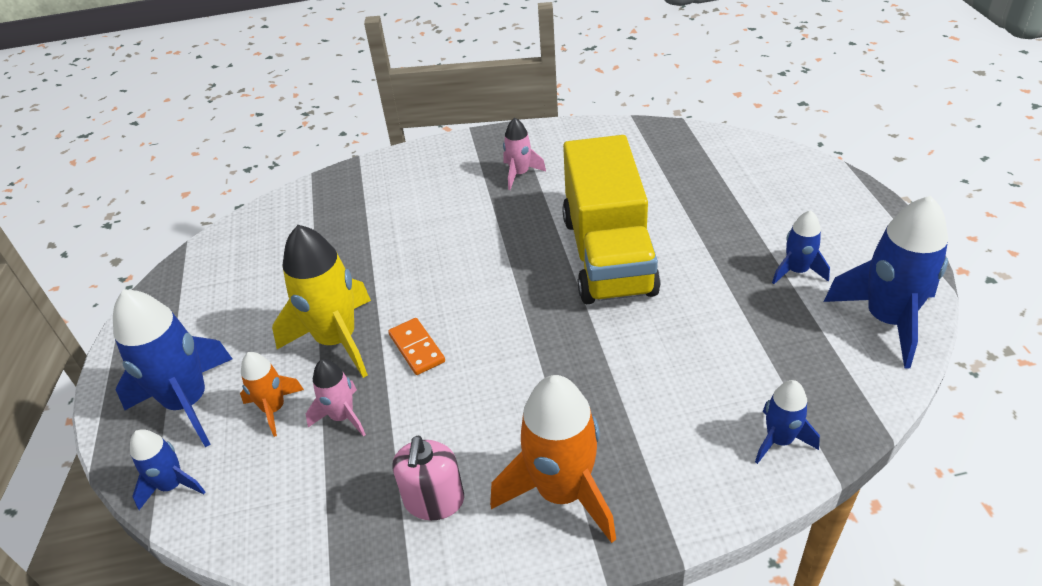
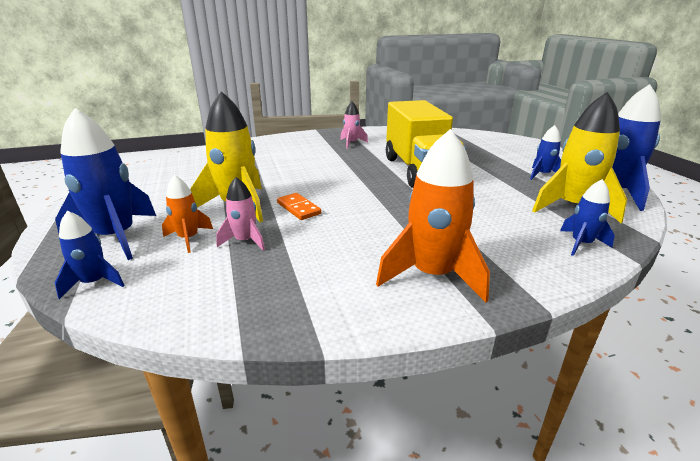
camera: 10 degrees left, 15 degrees down
pink soap dispenser [392,435,464,520] -> none
none -> yellow rocket [532,92,627,224]

